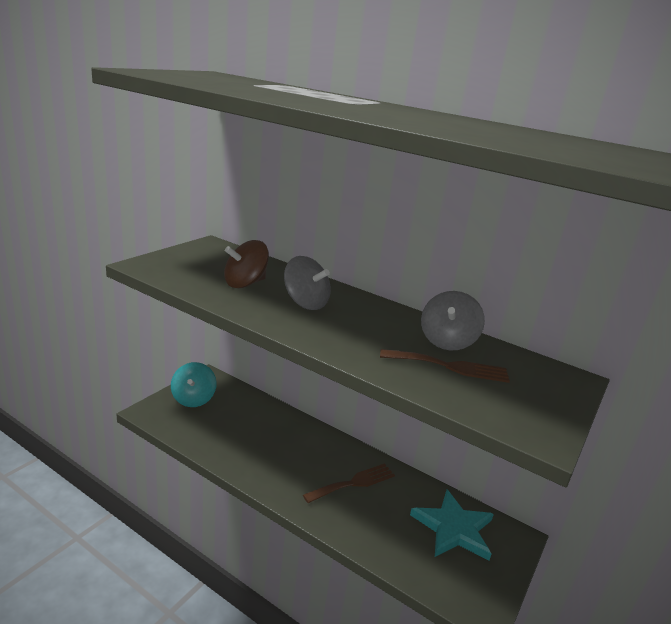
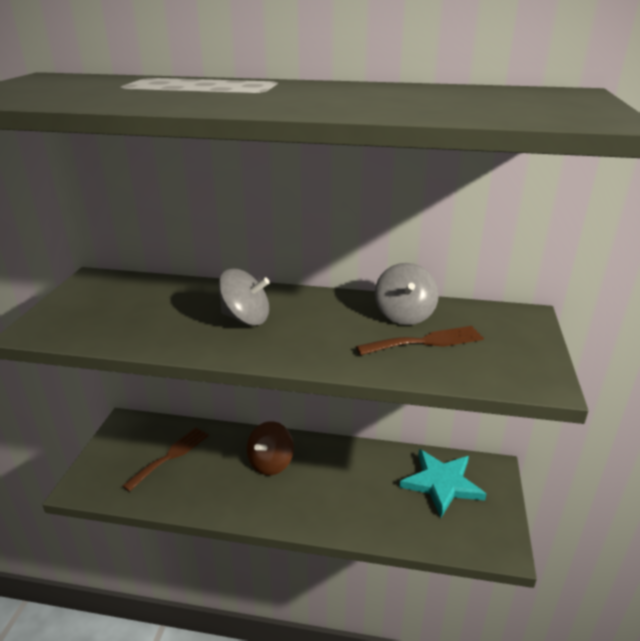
camera: 20 degrees left, 5 degrees up
turquoise spinning top [171,362,217,407] -> none
brown spinning top [224,240,269,288] -> brown spinning top moved to [247,421,294,475]
brown fork [303,464,395,503] -> brown fork moved to [122,428,209,492]

